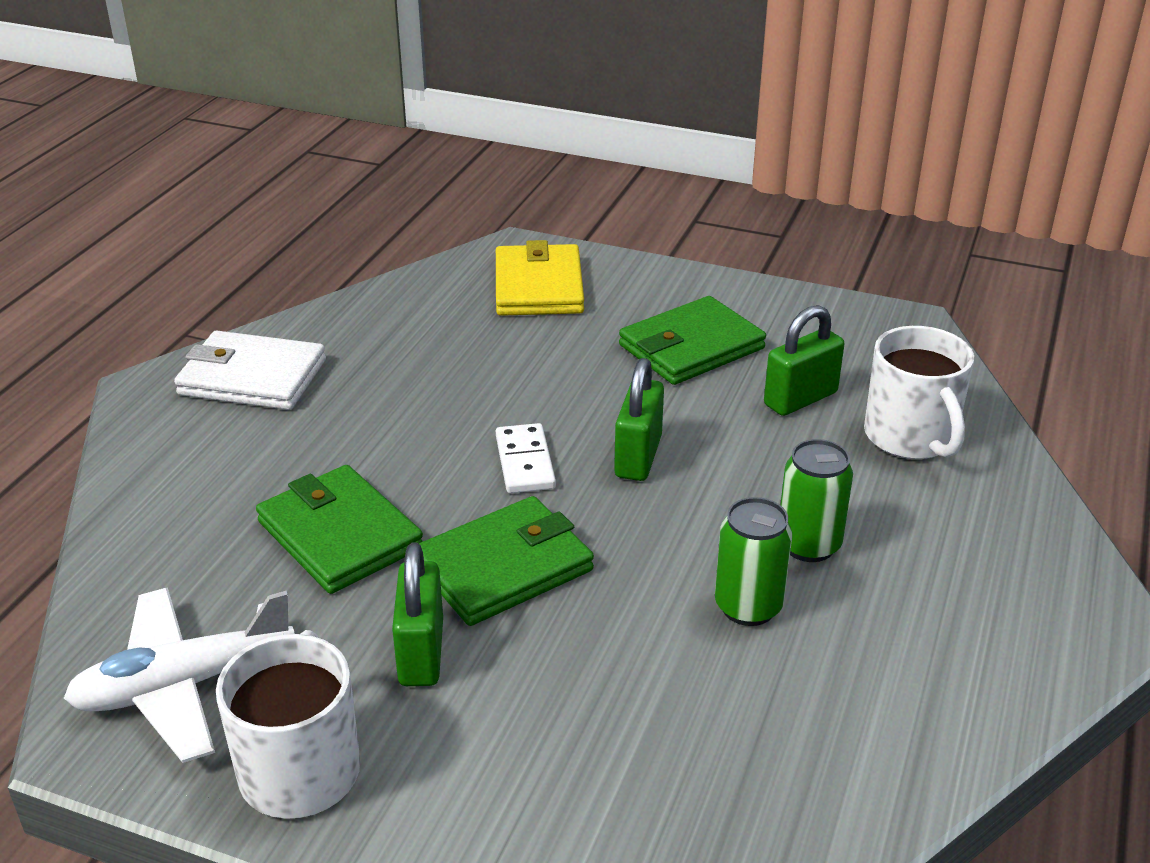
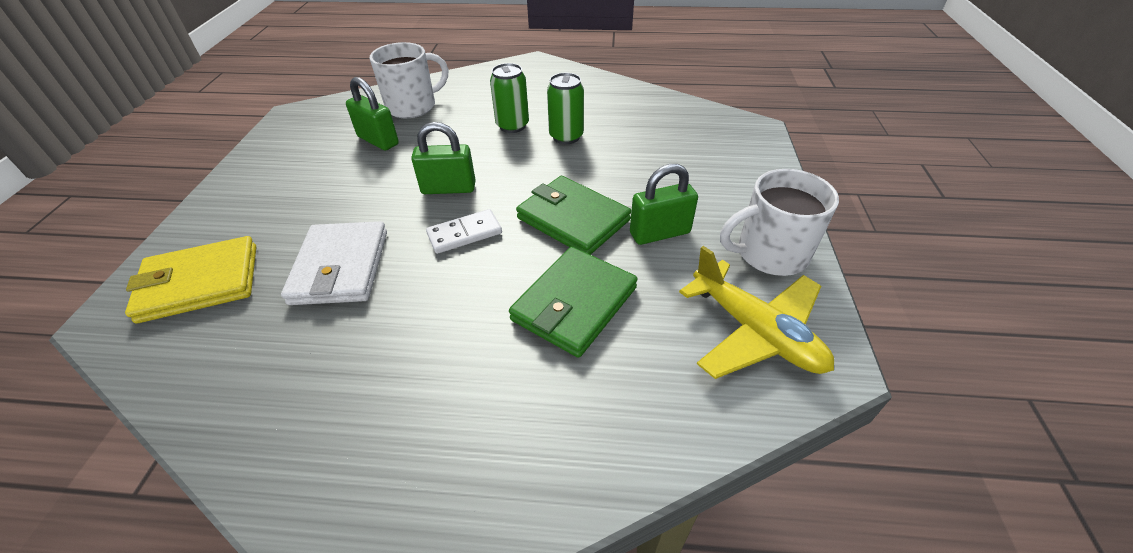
camera: 105 degrees left, 10 degrees up
white plane [64,587,295,763] -> yellow plane [679,246,834,379]
white wallet [174,330,326,410] -> white wallet moved to [281,221,387,305]
green wallet [619,296,766,385] -> none

